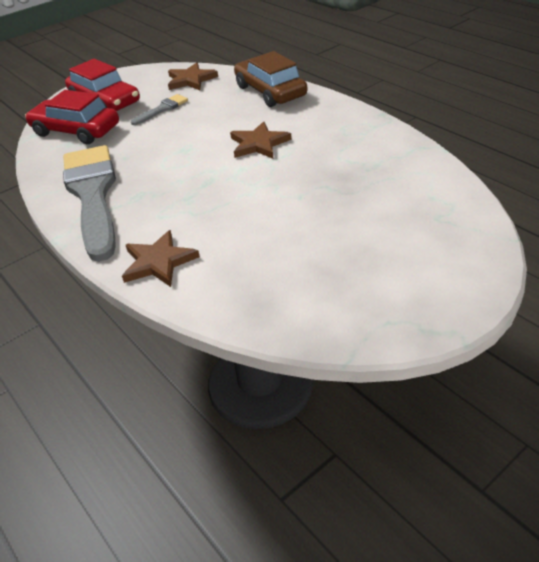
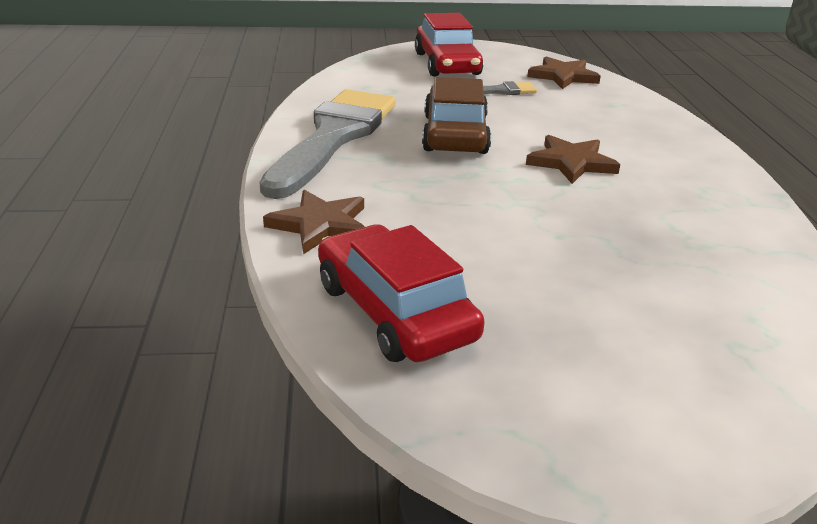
camera: 30 degrees right, 10 degrees down
red car [25,90,119,144] -> red car moved to [318,224,485,362]
brown car [234,51,307,107] -> brown car moved to [422,77,491,154]

